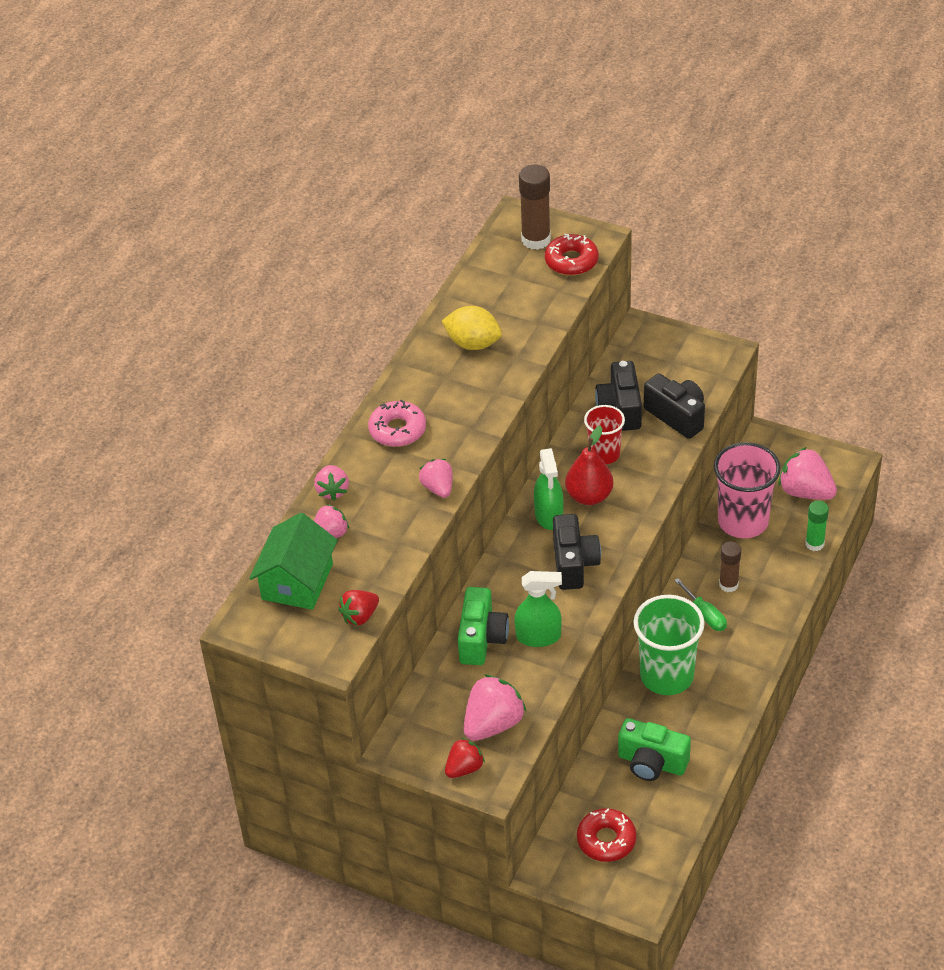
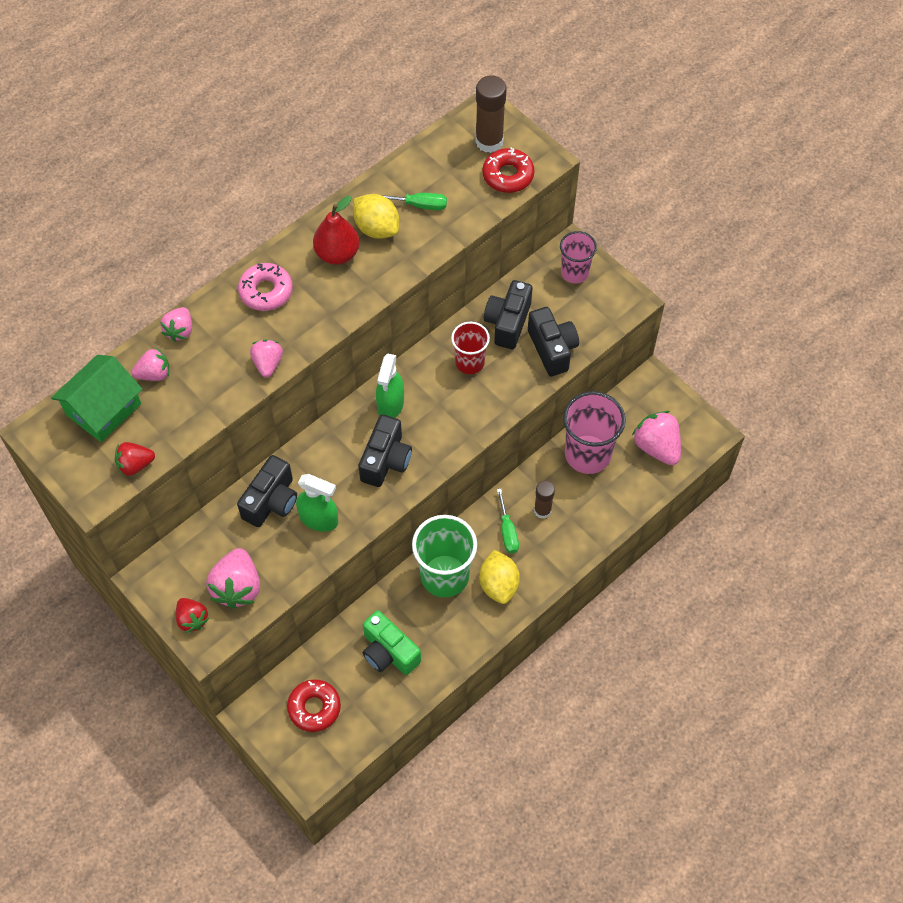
camera: 20 degrees right, 15 degrees up
red strawberry [445,738,485,778] -> red strawberry turned 75 degrees clockwise [176,598,209,633]
green camera [458,587,509,665] -> black camera [237,455,297,527]
pink strawberry [464,674,527,741] -> pink strawberry turned 120 degrees clockwise [206,548,260,609]
red pear [565,426,614,505] -> red pear moved to [313,196,360,265]
green glue stick [805,501,829,551] -> none
none -> green screwdriver [378,193,447,210]
none -> yellow lemon [479,550,520,604]
none -> pink cup [560,231,597,284]

